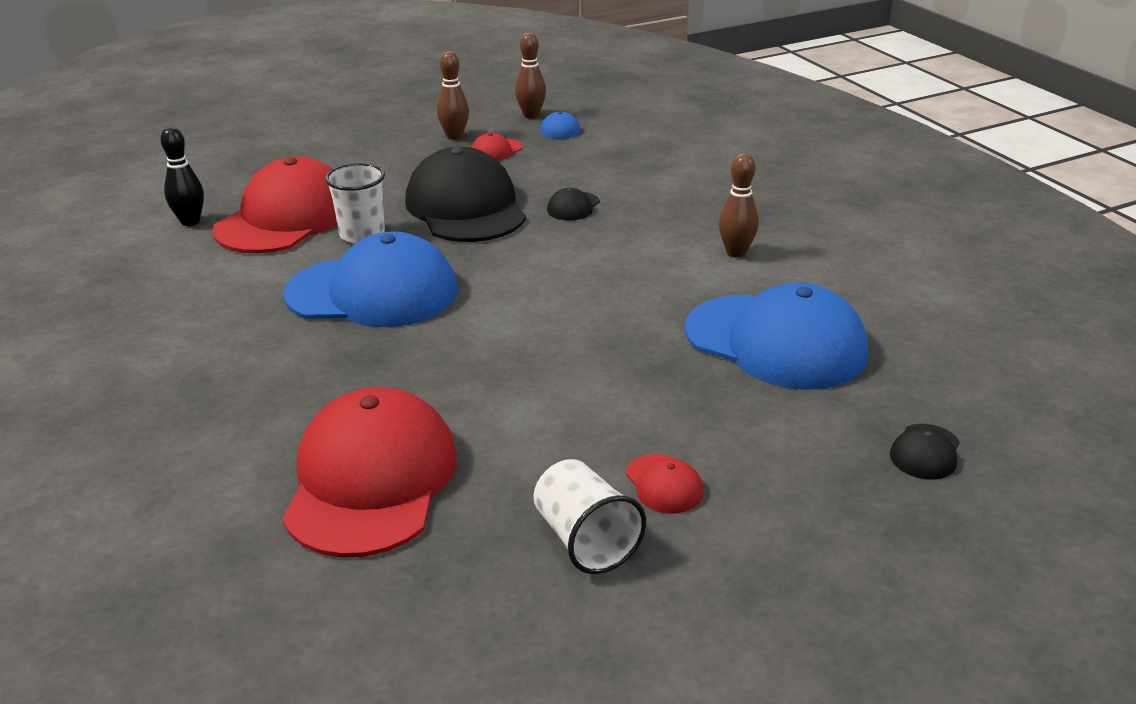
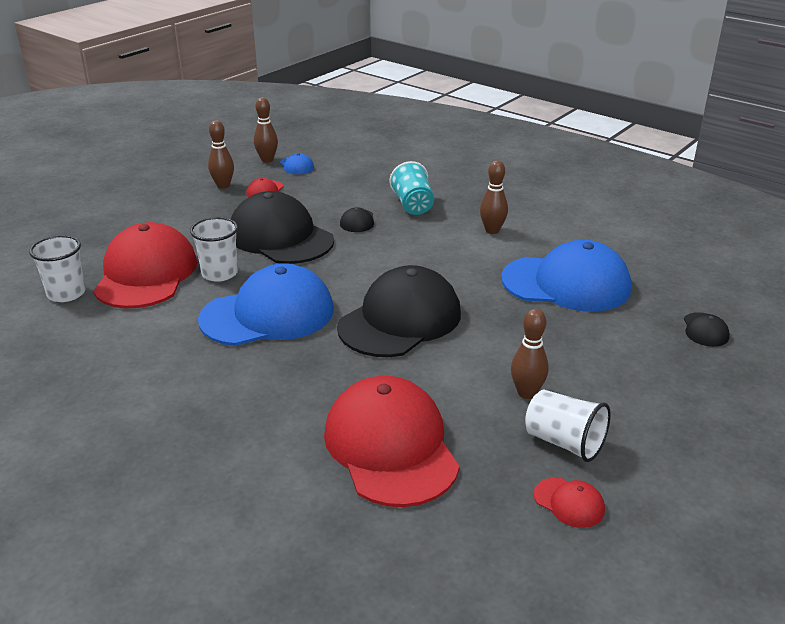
camera: 25 degrees left, 0 degrees up
black bowling pin [160,127,204,226] -> white cup [29,235,85,302]
red cap [626,454,704,514] -> red cap moved to [534,477,605,528]
none -> black cap [337,265,461,357]
none -> turquoise cup [389,161,434,215]
none -> brown bowling pin [511,309,549,399]

